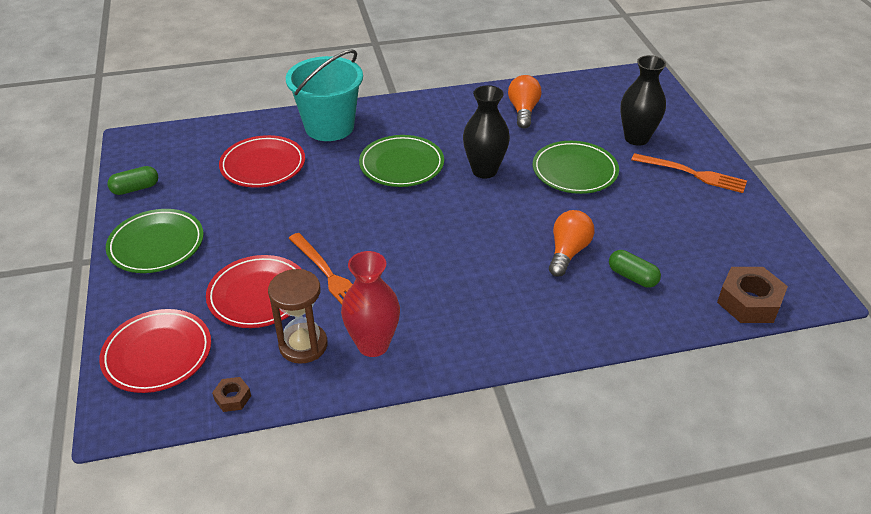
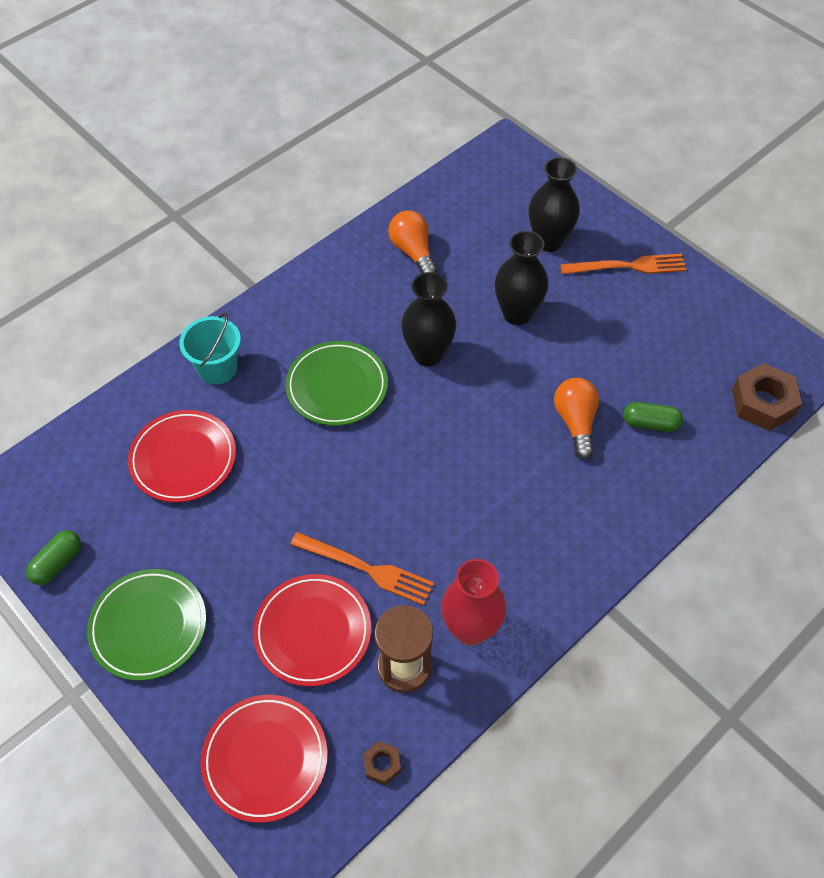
camera: 30 degrees left, 15 degrees up
turquoise bucket [286,49,363,141] -> turquoise bucket [179,313,241,384], size x0.63
green plate [533,141,619,194] -> black vase [495,231,548,325]

